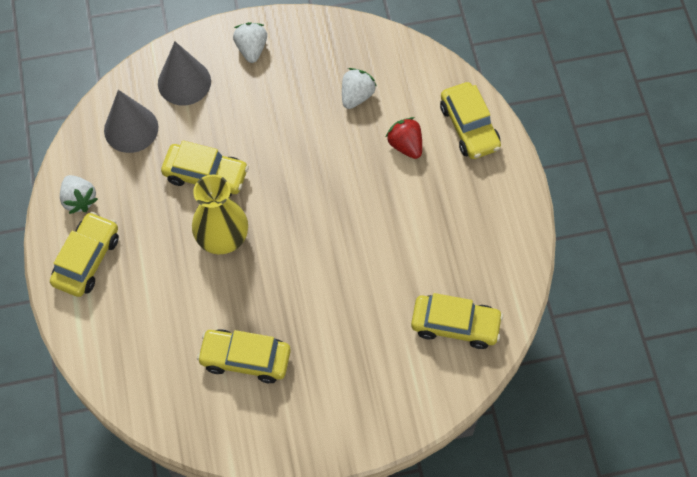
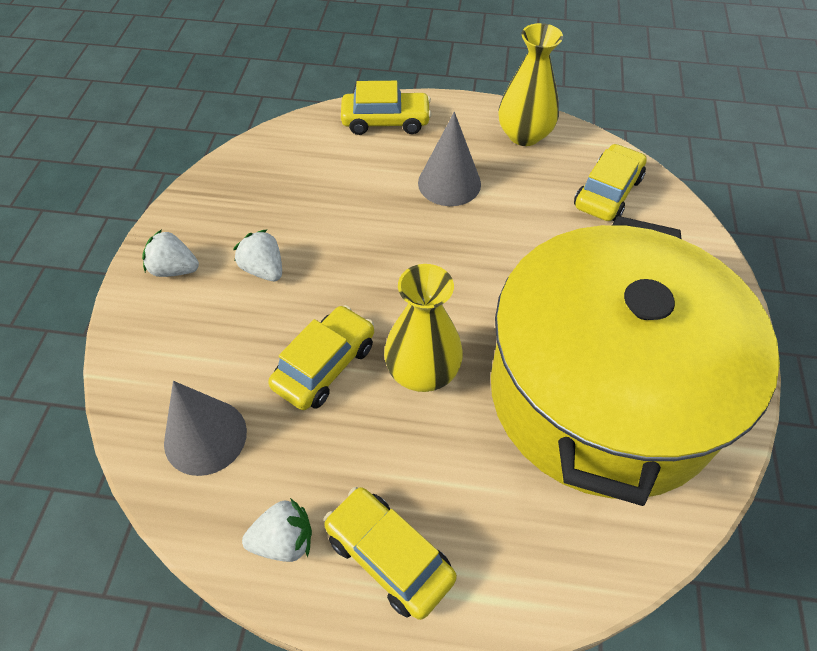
camera: 70 degrees left, 10 degrees down
grey cone [158,42,211,105] -> grey cone moved to [418,112,481,206]
yellow car [197,329,291,383] -> yellow pot [491,216,780,506]
white strawberry [342,68,377,109] -> white strawberry moved to [233,229,282,281]
red strawberry [386,117,422,159] -> none
none -> yellow vase [498,23,563,146]

